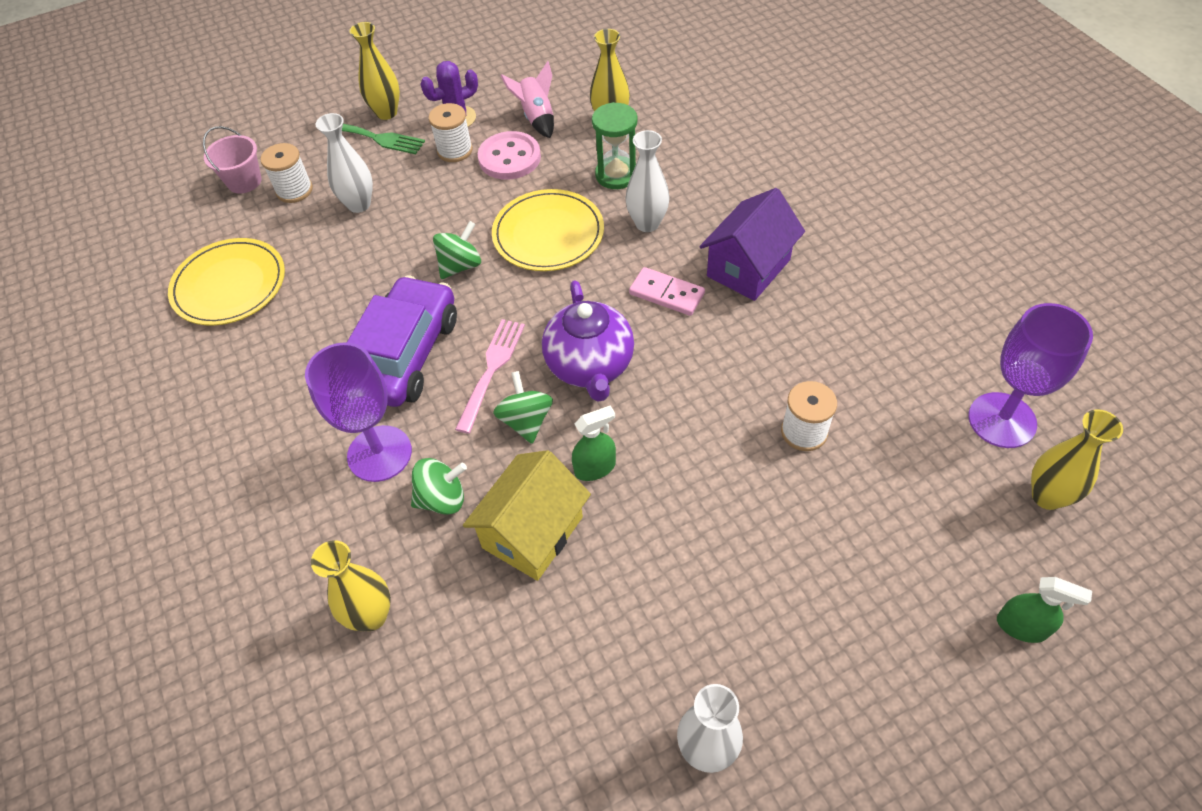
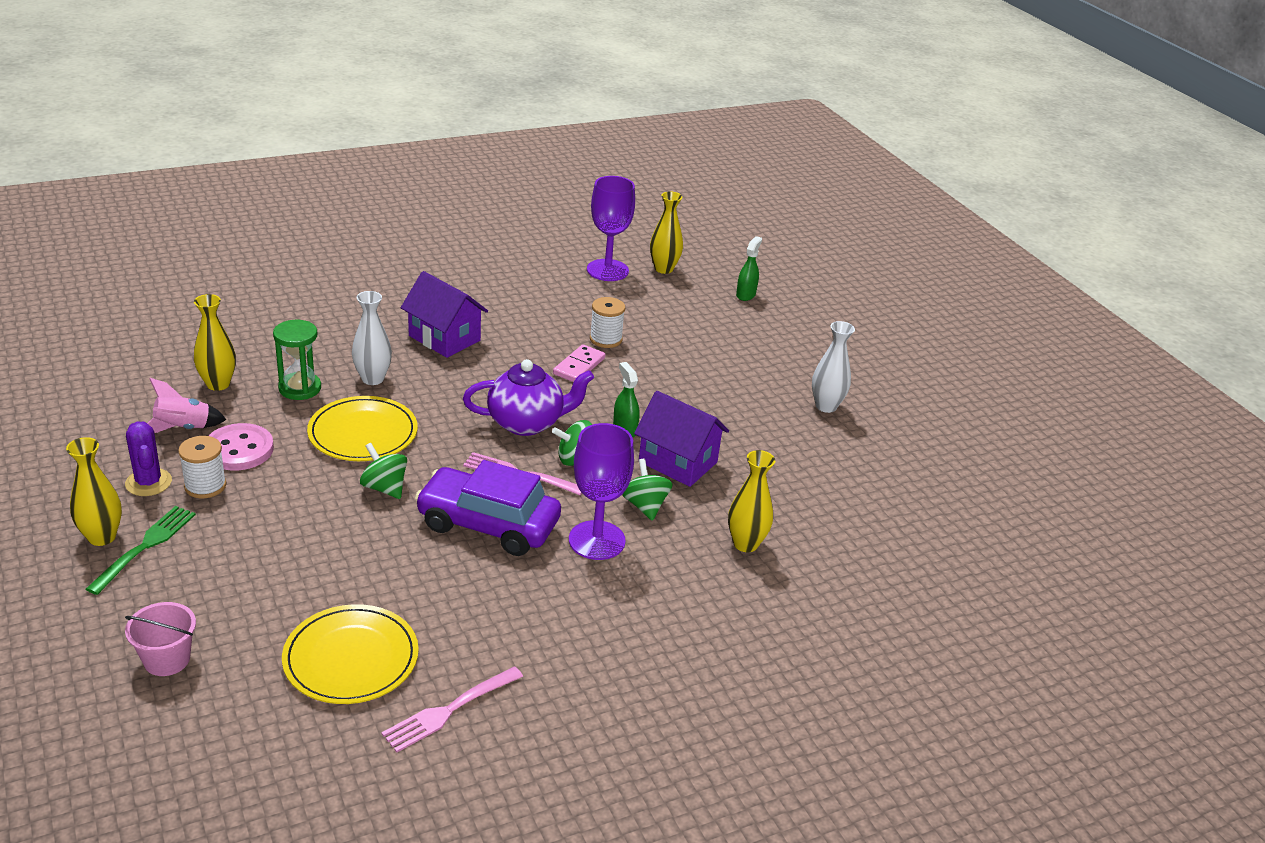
camera: 95 degrees left, 20 degrees down
white spool [260,143,313,203] -> none
white vase [316,113,373,213] -> none
yellow house [463,450,591,581] -> purple house [634,391,729,487]
pink domino [629,267,705,316] -> pink domino moved to [553,344,606,382]
none -> pink fork [381,666,523,753]

